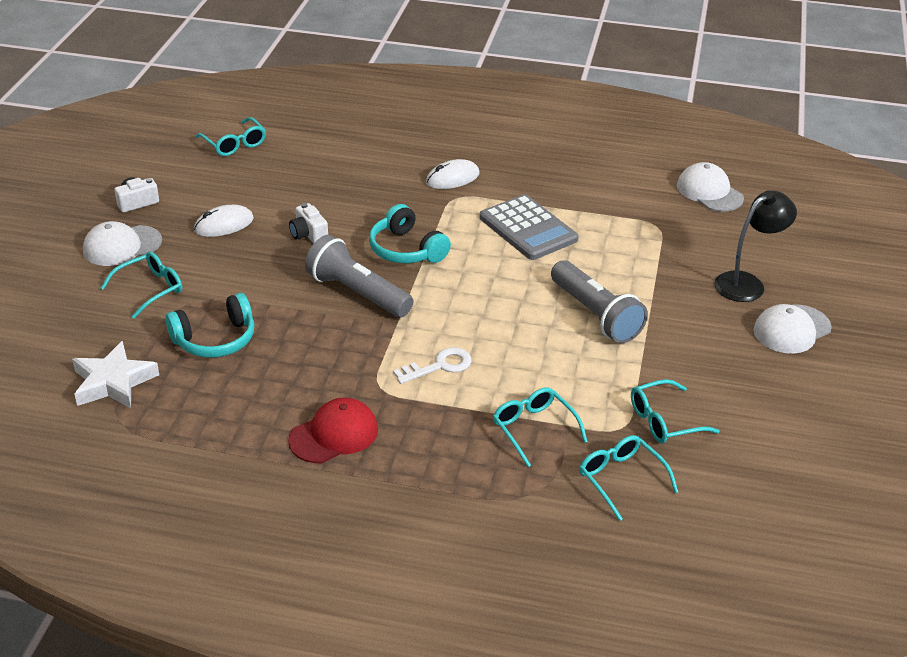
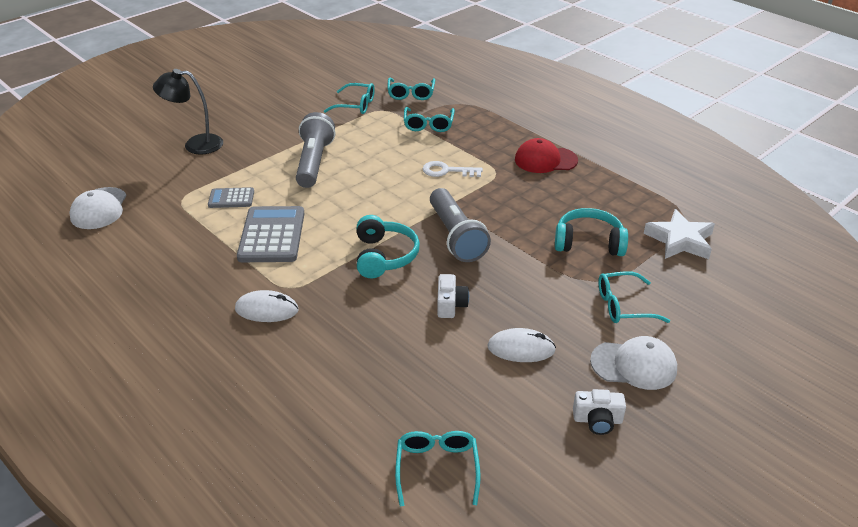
camera: 145 degrees left, 0 degrees up
white cap [753,304,832,354] -> none
none -> grey calculator [208,187,254,208]

